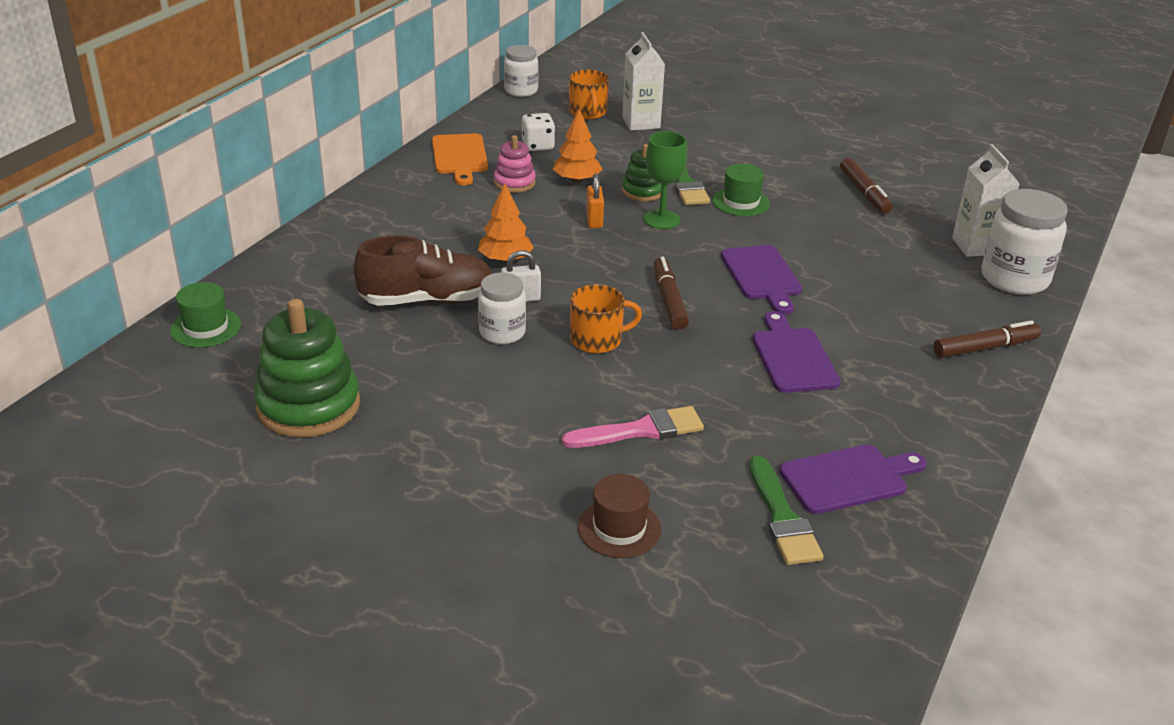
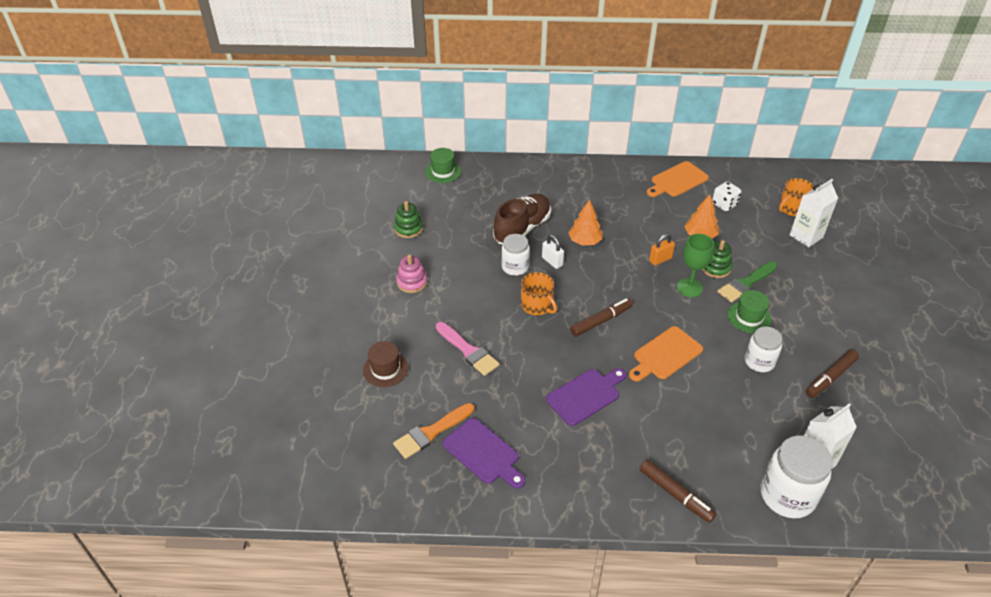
camera: 65 degrees right, 10 degrees up
green stacking toy [254,299,360,437] -> green stacking toy [394,201,423,238], size x0.54
brown shoe [353,235,491,306] -> brown shoe turned 105 degrees counterclockwise [493,194,551,244]
pink stacking toy [494,135,536,193] -> pink stacking toy moved to [396,254,427,293]
white jar [504,45,539,97] -> white jar moved to [745,326,782,372]
purple cutting board [721,245,802,315] -> orange cutting board [629,326,703,381]
green brush [749,456,824,565] -> orange brush [393,403,474,459]

